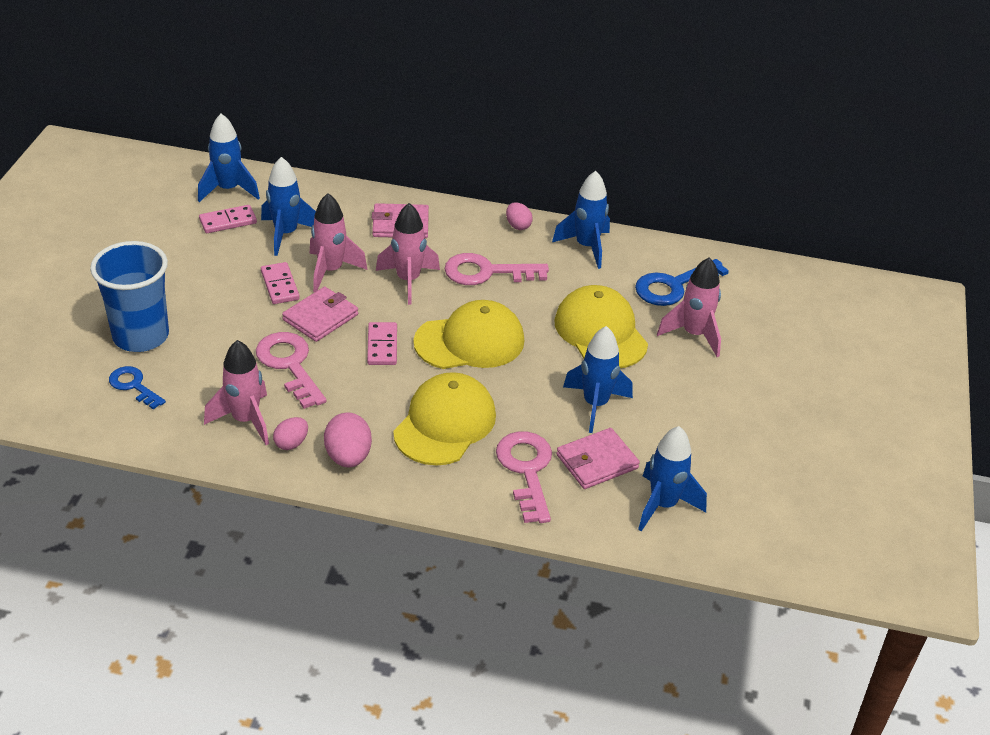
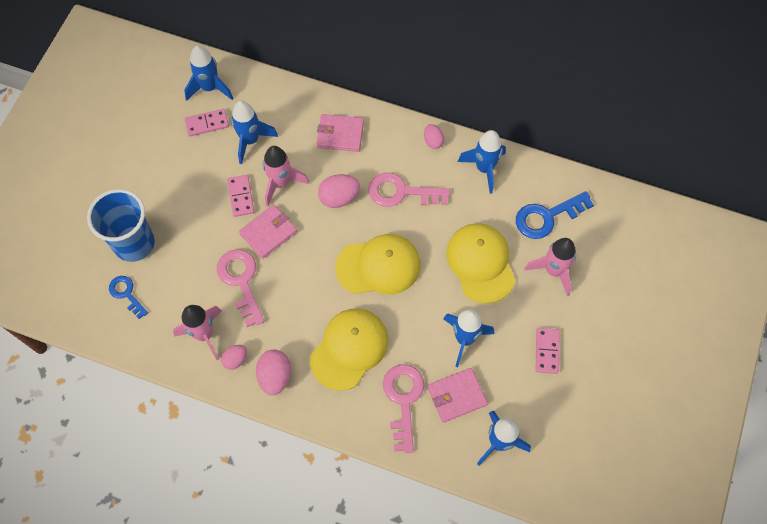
camera: 10 degrees right, 25 degrees up
pink domino [367,322,397,365] -> pink domino moved to [536,328,559,374]
pink rocket [376,203,440,305] -> pink egg [318,174,360,208]

